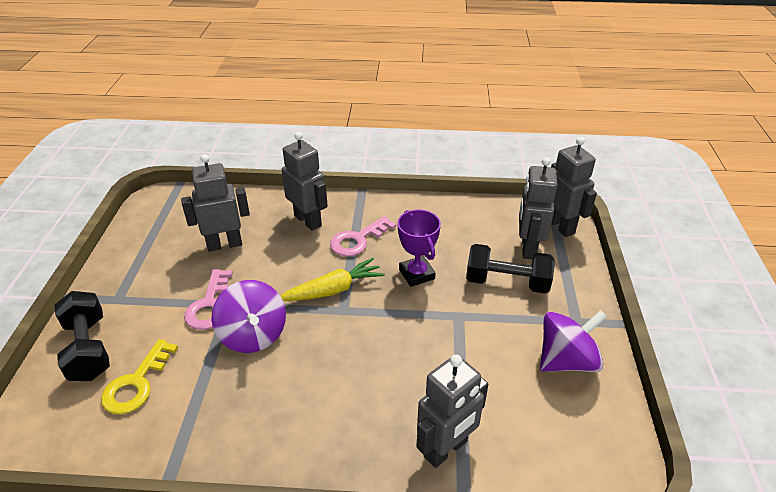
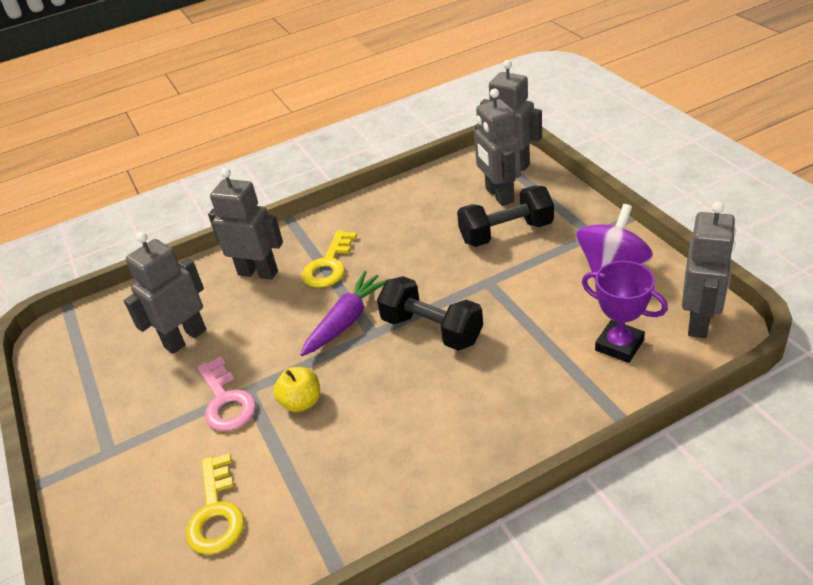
camera: 25 degrees left, 0 degrees up
black dumbbell [55,291,110,381] -> black dumbbell moved to [377,276,483,351]
purple spinning top [212,280,286,353] -> yellow apple [273,367,320,412]
yellow carrot [281,258,385,301] -> purple carrot [300,271,389,356]
pink key [330,216,396,257] -> yellow key [302,230,357,288]
purple trophy [397,210,441,287] -> purple trophy moved to [582,261,668,363]
grey robot [416,354,488,468] -> grey robot moved to [682,201,736,338]

